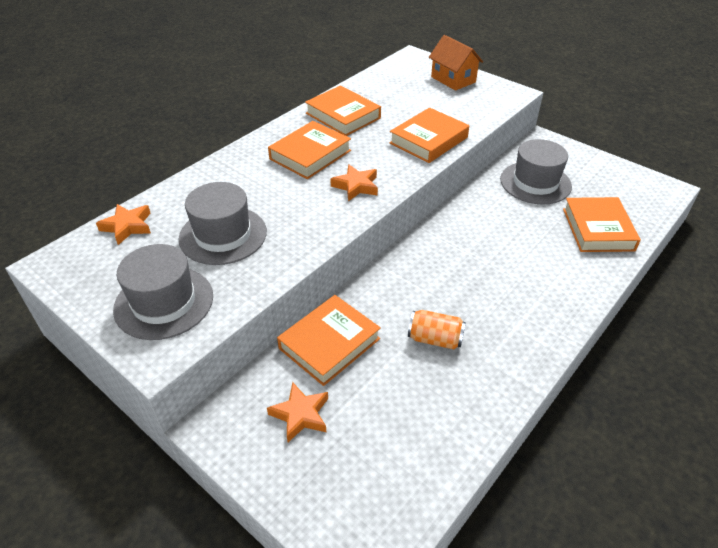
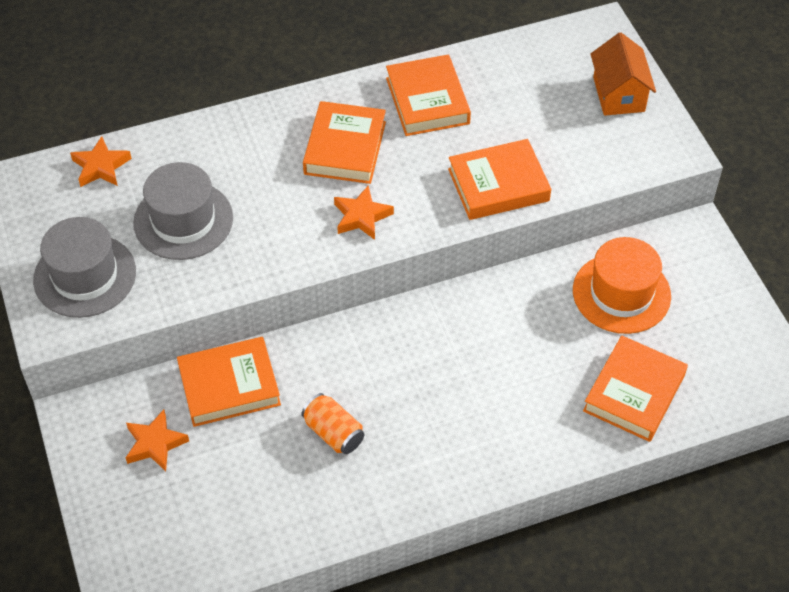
camera: 30 degrees right, 10 degrees up
orange book [268,121,351,179] -> orange book turned 60 degrees counterclockwise [303,101,386,184]
grey hat [500,139,572,205] -> orange hat [573,237,671,334]

